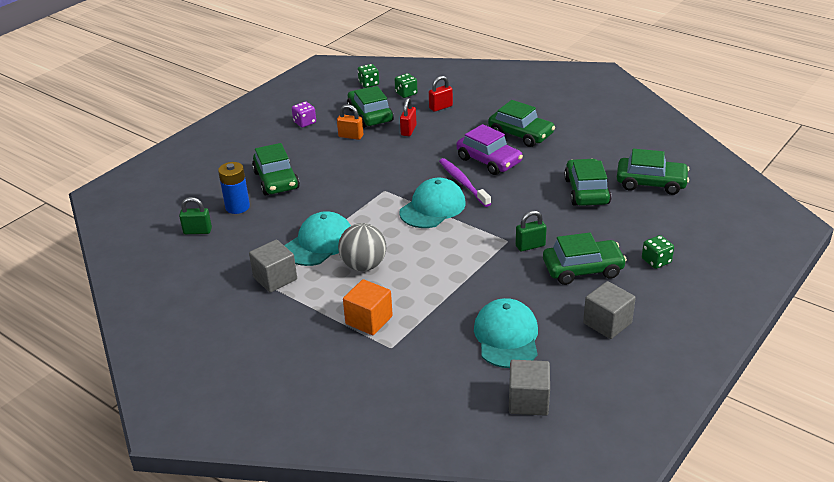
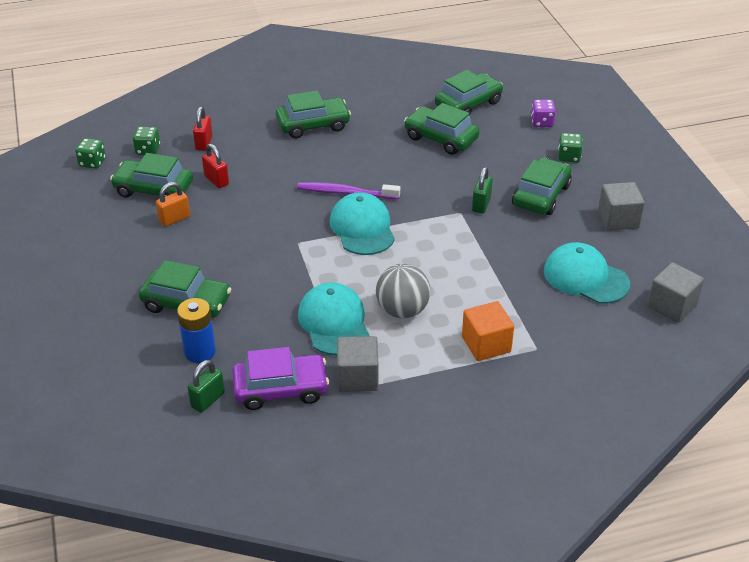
camera: 55 degrees left, 5 degrees up
purple dice [292,102,316,128] -> purple dice moved to [531,100,556,127]
purple car [456,124,523,175] -> purple car moved to [232,347,329,410]

